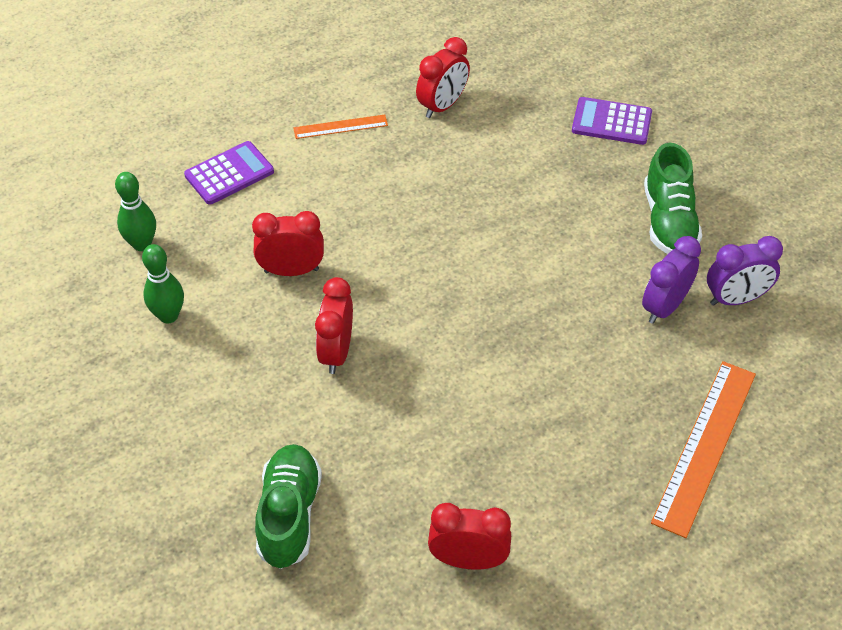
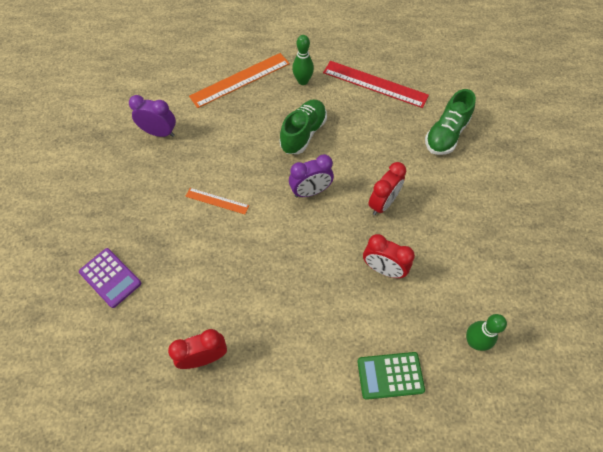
camera: 150 degrees left, 10 degrees up
green bowling pin [142,244,184,323] -> green bowling pin moved to [292,35,314,85]
purple calculator [184,141,274,205] -> green calculator [357,352,425,400]
orange ruler [293,114,388,139] -> orange ruler moved to [185,188,249,214]
red clock [428,503,511,570] -> red ruler [323,61,429,108]
purple clock [642,236,701,324] -> purple clock moved to [289,154,334,197]
green shoe [644,143,702,254] -> green shoe moved to [280,99,327,154]

